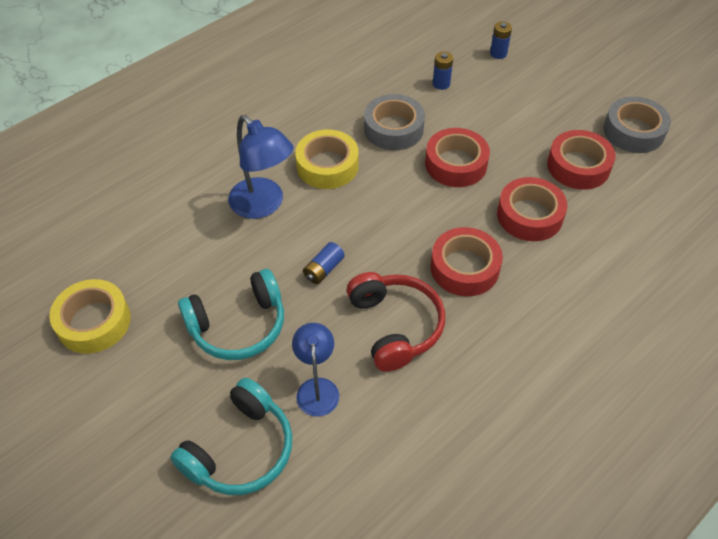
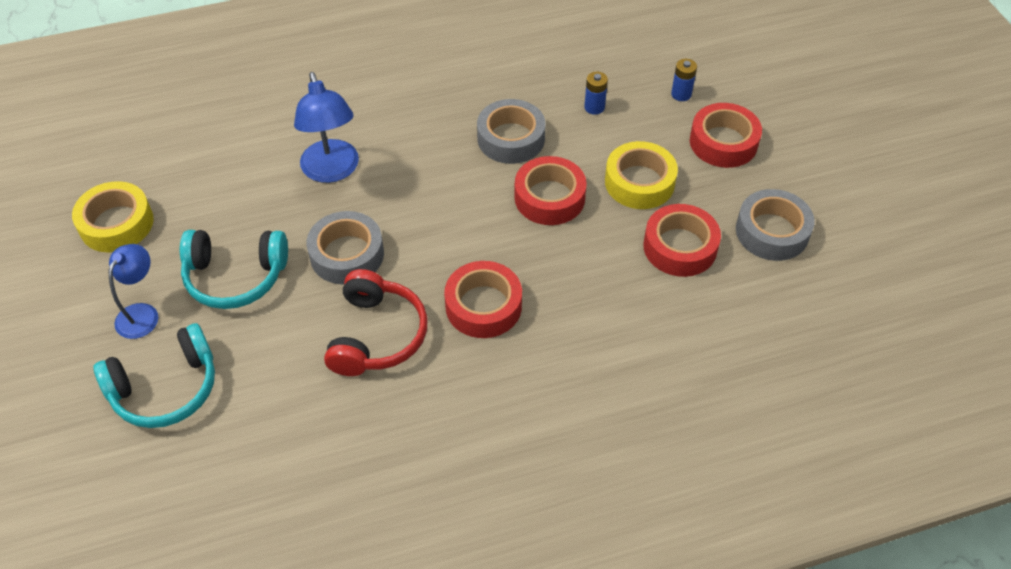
camera: 25 degrees right, 0 degrees up
blue lamp [292,323,339,416] -> blue lamp moved to [109,244,158,339]
yellow tape [295,129,359,189] -> yellow tape moved to [605,141,678,209]
blue battery [303,242,345,284] -> grey tape [306,211,384,285]
red tape [497,177,567,241] -> red tape moved to [690,103,762,168]

